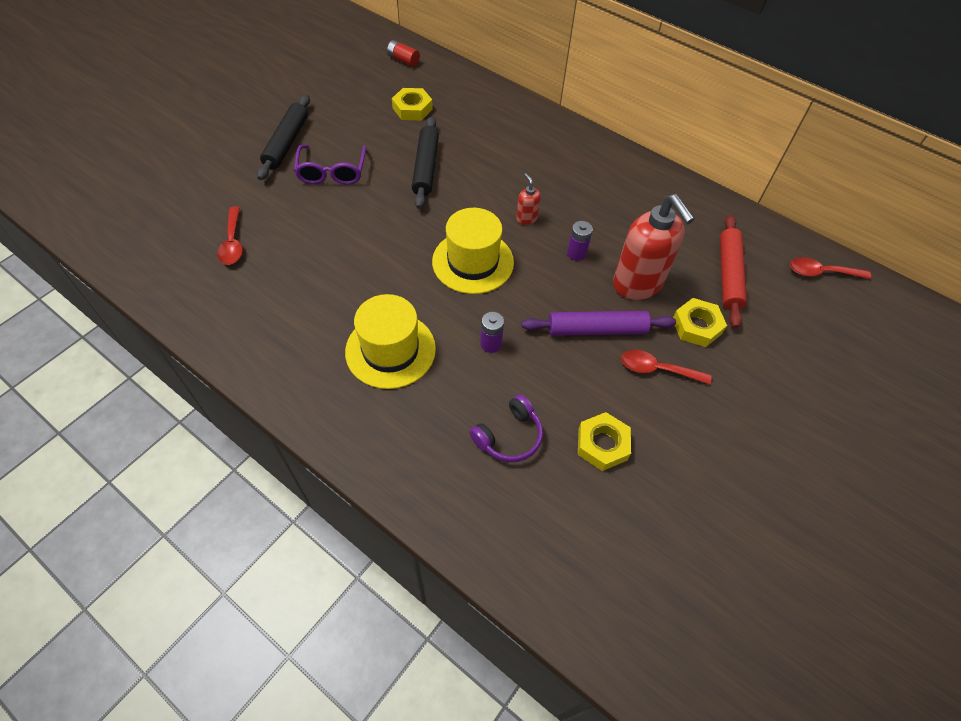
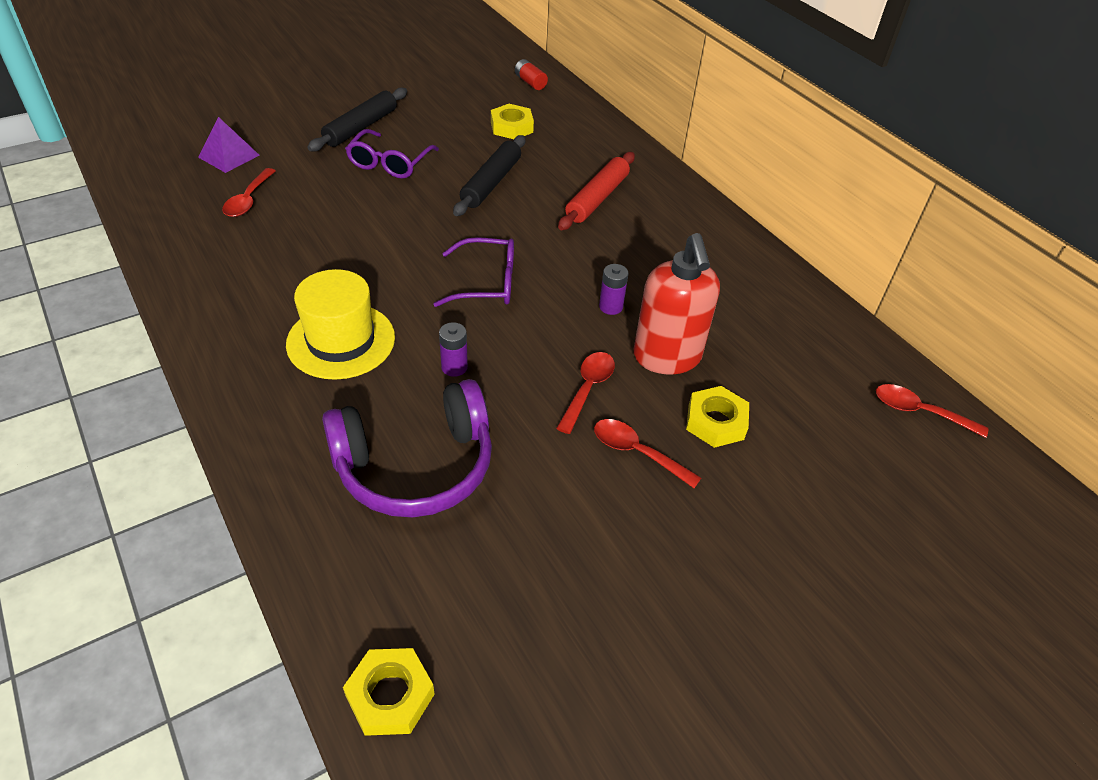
camera: 20 degrees right, 10 degrees down
yellow hat [432,208,514,294] -> purple glasses [434,237,514,307]
purple headphones [470,394,543,462] -> purple headphones [322,379,492,518], size x1.90
red soap dispenser [516,173,541,225] -> none
purple rolling pin [521,311,676,336] -> red spoon [556,352,615,434]
yellow nut [578,412,631,471] -> yellow nut moved to [343,648,435,736]
red rolling pin [720,215,747,328] -> red rolling pin moved to [558,152,635,230]
none -> purple pyramid [198,117,259,173]

